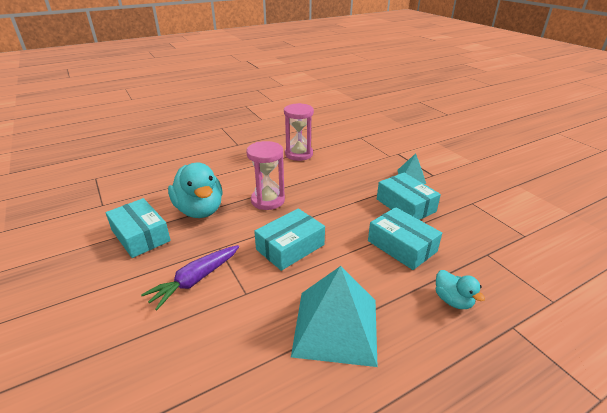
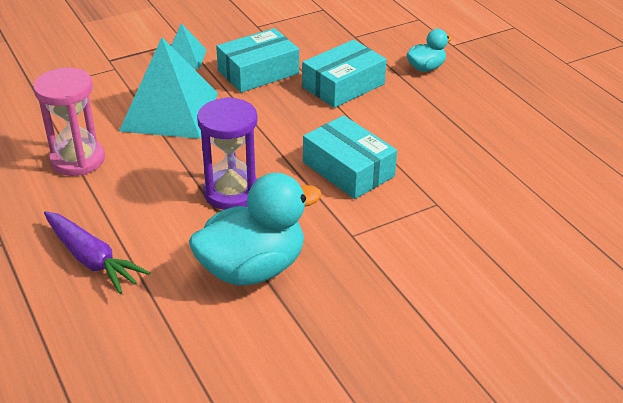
camera: 90 degrees left, 5 degrees up
turquoise box [106,198,171,258] -> none
purple carrot [141,245,239,310] -> purple carrot moved to [44,211,150,294]
pink hourglass [246,141,285,210] -> purple hourglass [197,97,258,210]
turquoise pyramid [291,266,378,367] -> turquoise pyramid moved to [119,37,218,139]

